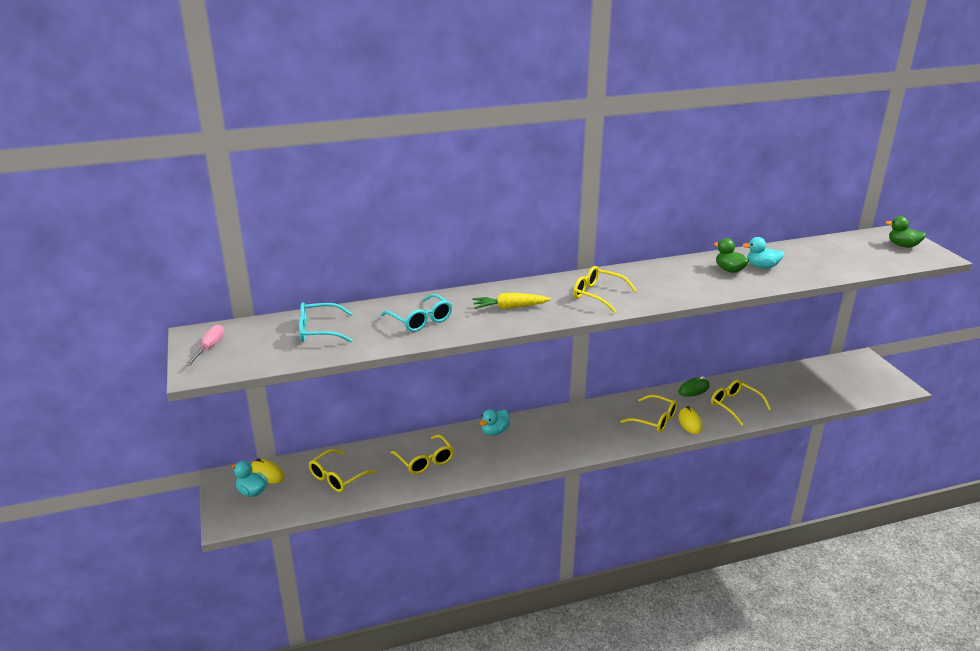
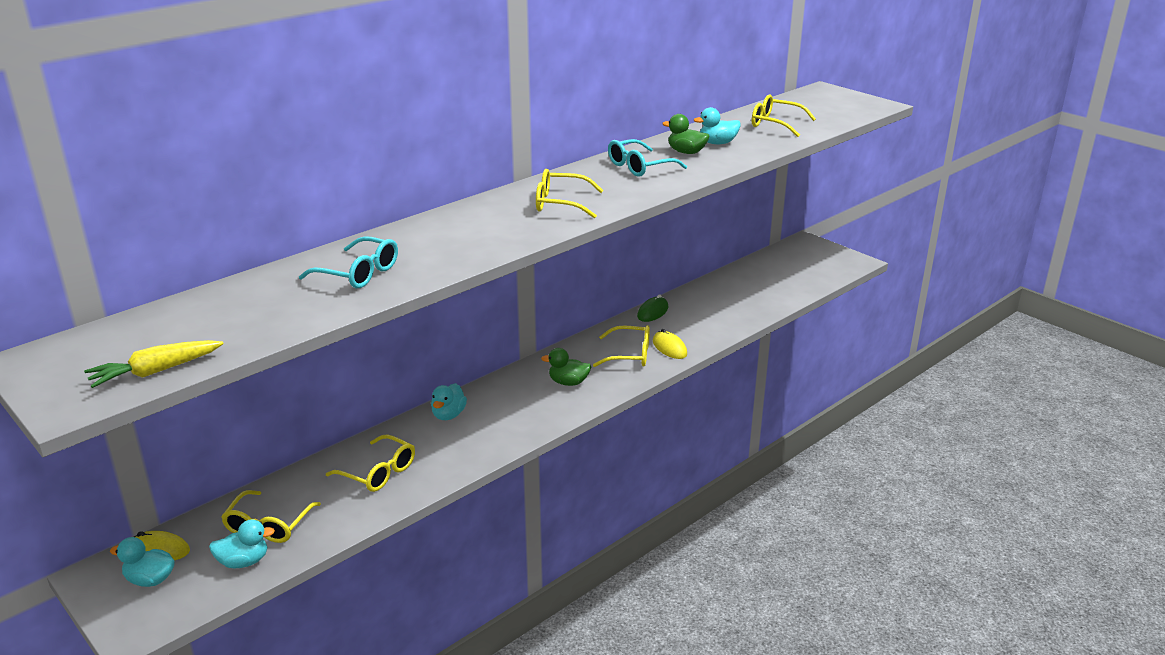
camera: 25 degrees left, 0 degrees up
pink screwdriver [186,325,224,366] -> none
turquoise glasses [299,302,353,342] -> turquoise glasses moved to [608,139,687,177]
yellow carrot [472,293,551,310] -> yellow carrot moved to [84,340,223,388]
yellow glasses [711,380,771,426] -> yellow glasses moved to [752,94,816,137]
green duck [885,216,926,248] -> green duck moved to [541,348,591,386]
none -> turquoise duck [209,519,275,569]

